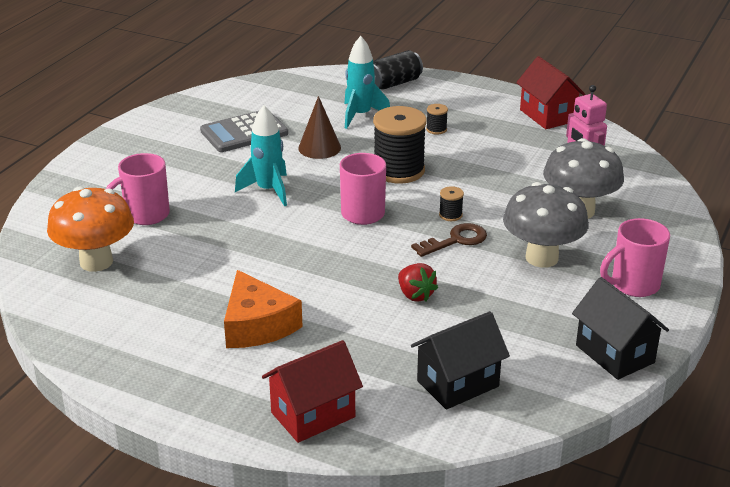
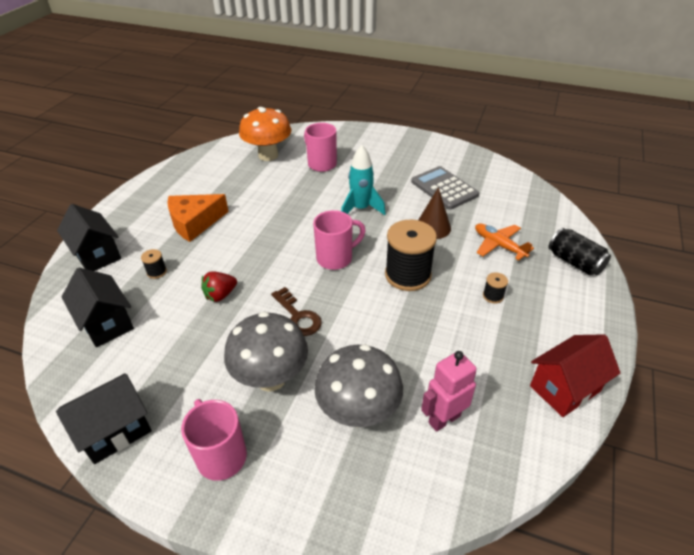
camera: 85 degrees right, 10 degrees up
red house [262,340,363,443] -> black house [57,204,121,271]
turquoise rocket [344,36,390,129] -> orange plane [475,224,534,260]
black spool [439,186,464,221] -> black spool moved to [141,249,167,279]

